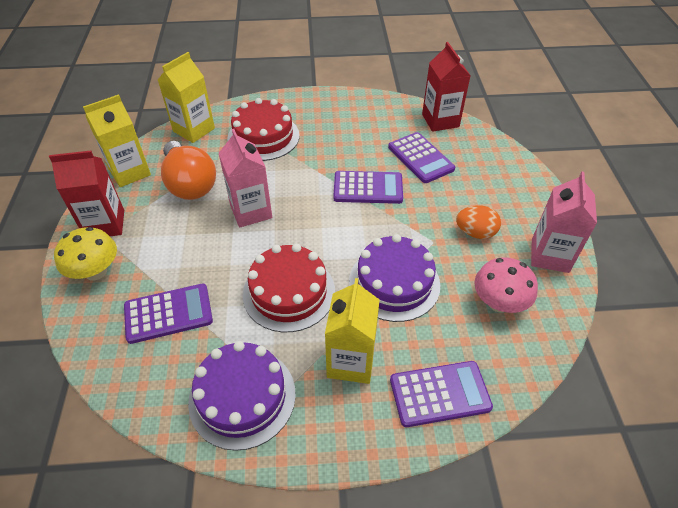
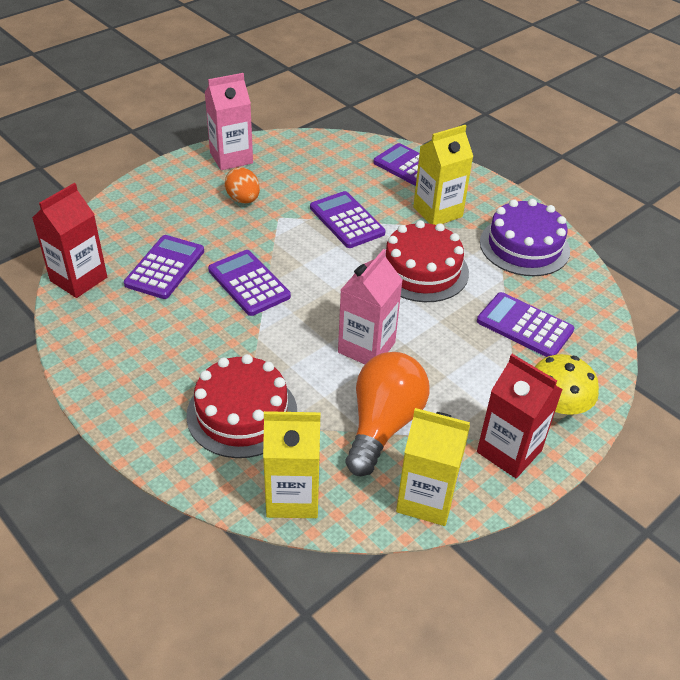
camera: 130 degrees left, 5 degrees down
purple cake [349,234,441,322] -> purple calculator [310,191,386,248]
pink mushroom [474,257,538,313] -> none

